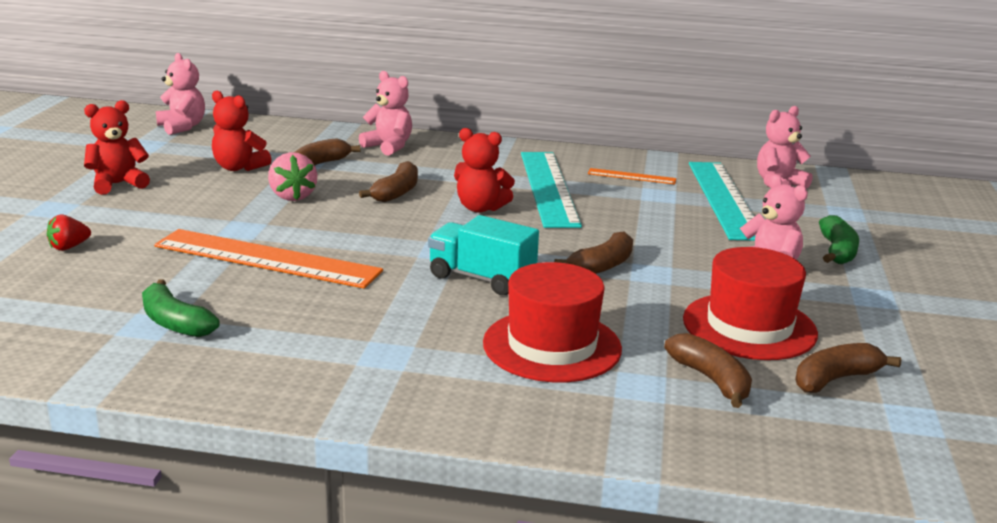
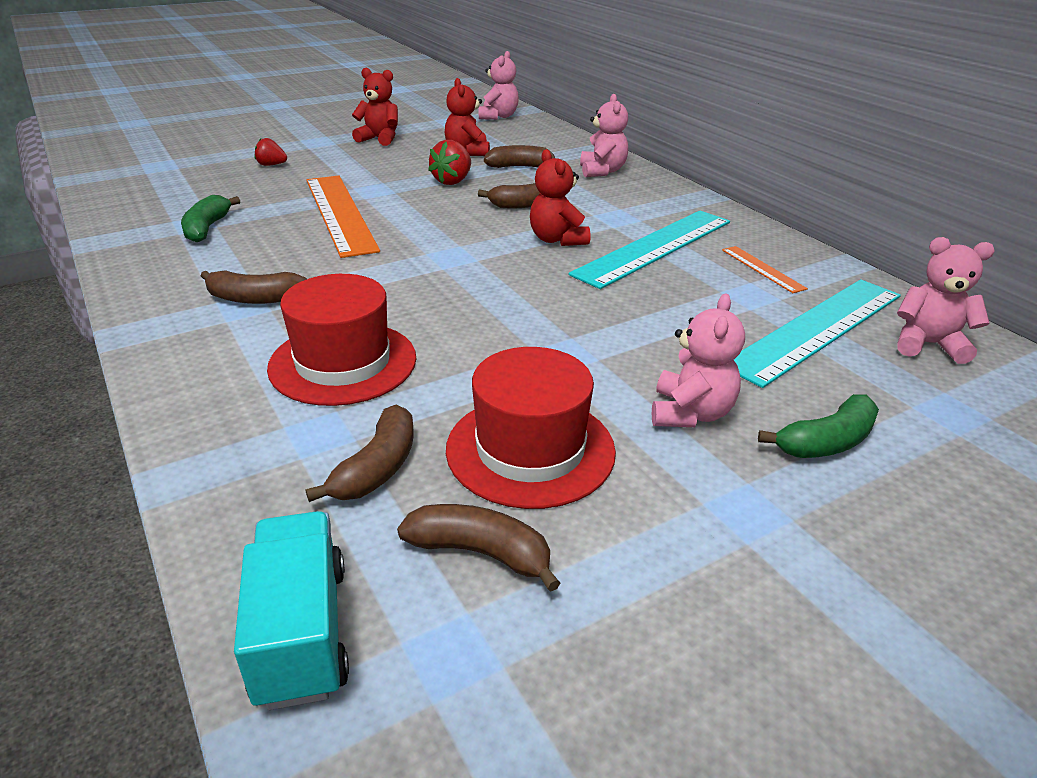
camera: 50 degrees right, 10 degrees up
pink strawberry [268,152,317,201] -> red strawberry [428,140,471,185]
turquoise truck [428,215,539,295] -> turquoise truck moved to [234,511,349,710]
brown banana [554,231,633,274] -> brown banana moved to [201,270,307,304]

